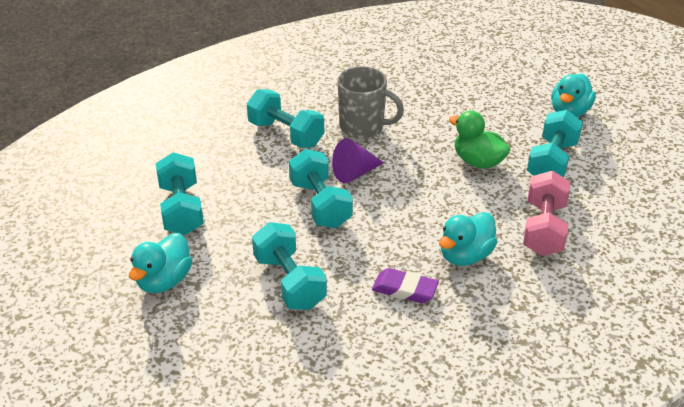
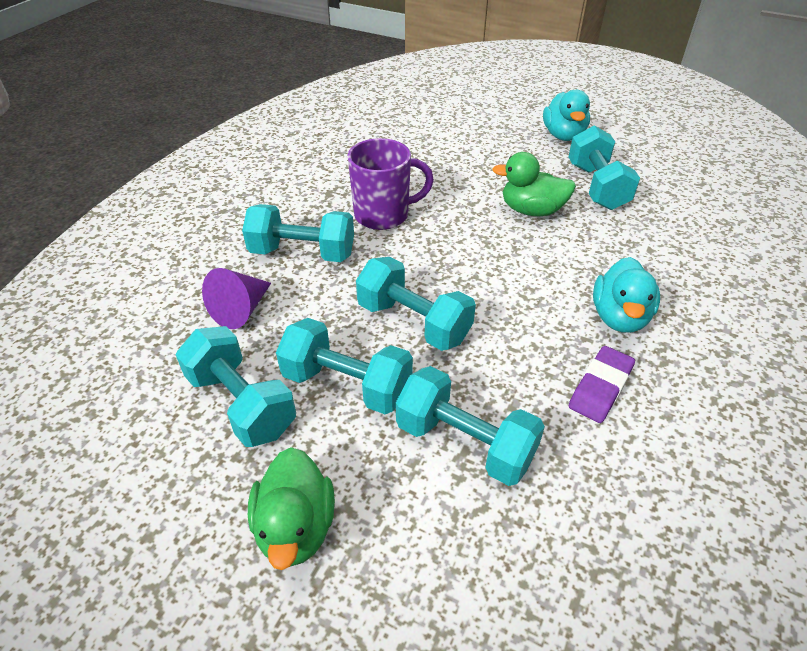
camera: 30 degrees left, 5 degrees up
turquoise duck [129,233,192,293] -> green duck [248,447,335,570]
purple cone [332,138,384,184] -> purple cone moved to [202,268,271,329]
grey mug [337,66,404,138] -> purple mug [348,138,434,230]
purple eraser [372,268,439,303] -> purple eraser turned 45 degrees counterclockwise [569,346,635,423]
pink dumbbell [523,170,570,256] -> none
none -> turquoise dumbbell [276,318,413,414]

